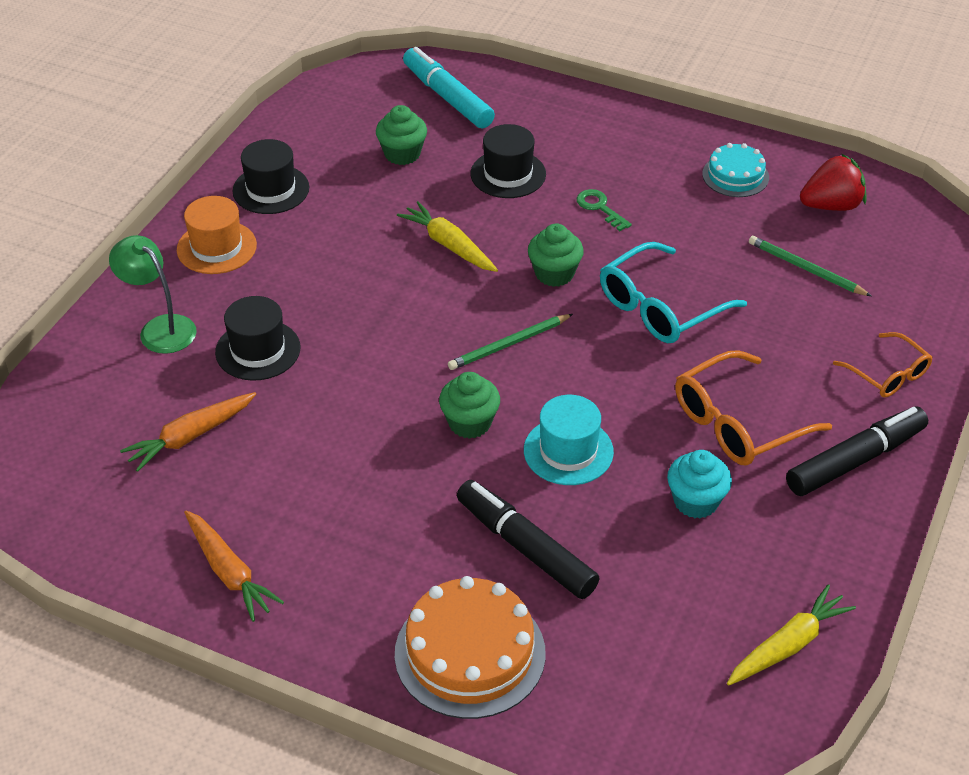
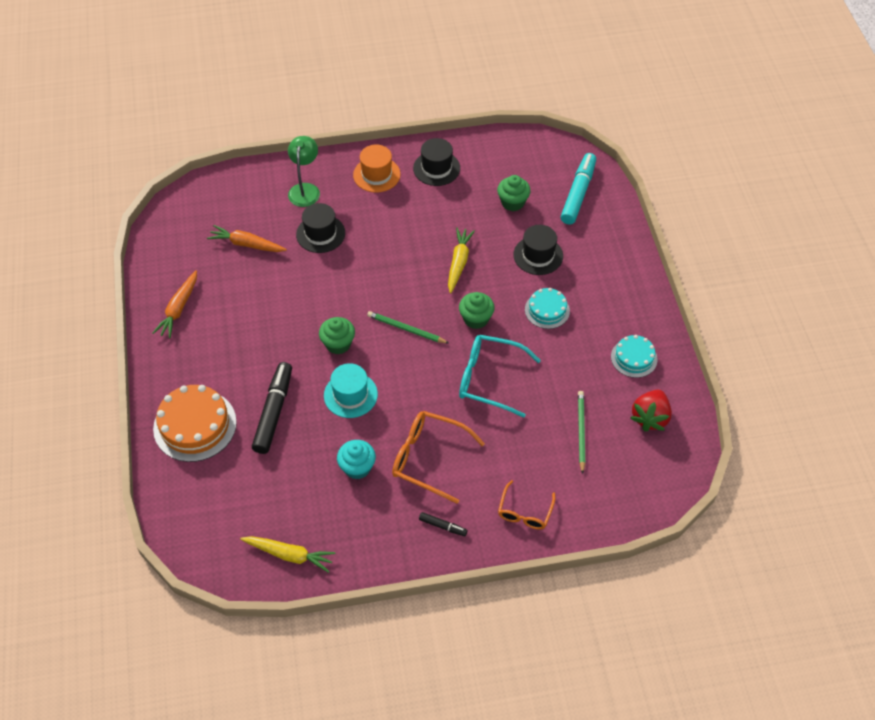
camera: 55 degrees right, 10 degrees up
green key [577,189,632,231] -> turquoise cake [525,288,570,329]
black marker [786,406,928,496] -> black marker [419,512,468,536], size x0.47
red strawberry [800,153,867,211] -> red strawberry turned 75 degrees clockwise [630,390,672,431]

